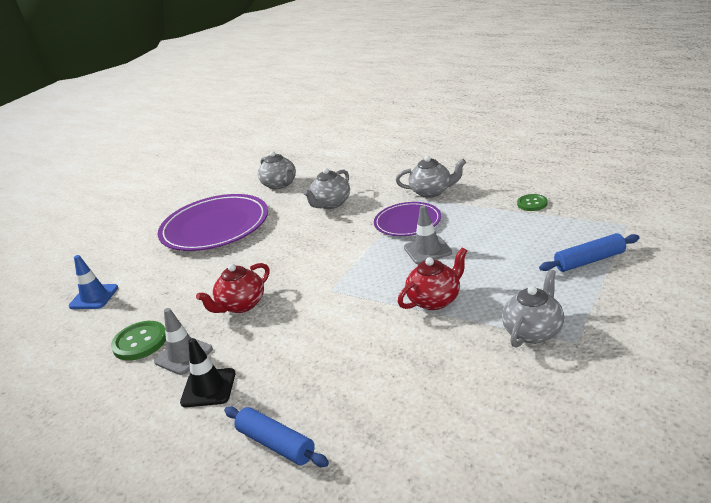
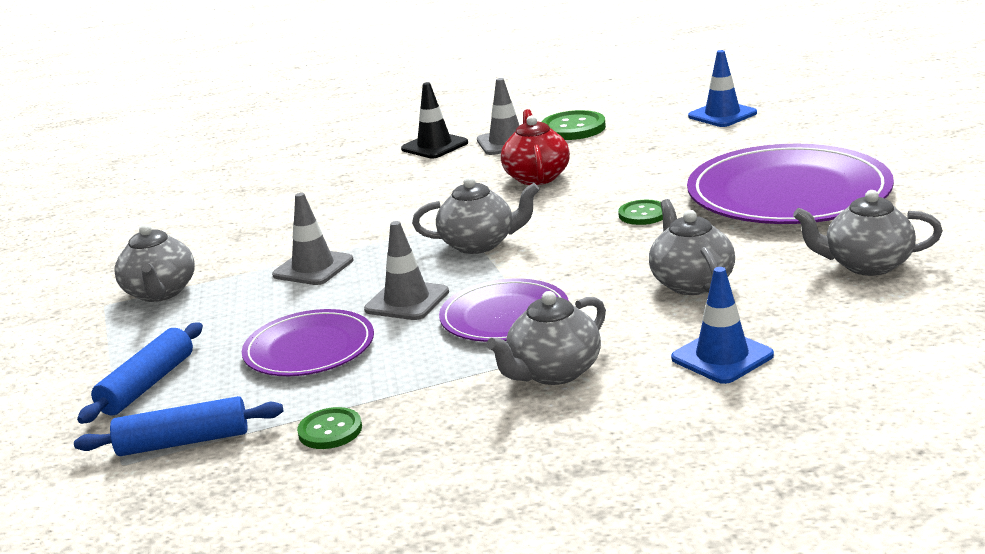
camera: 130 degrees right, 5 degrees down
blue rolling pin [224,407,329,467] -> blue rolling pin moved to [74,396,283,456]
red teapot [398,247,467,310] -> grey traffic cone [272,193,354,285]
none -> purple plate [242,309,374,376]
none -> grey teapot [412,177,540,254]
none -> green button [618,200,663,225]
none -> blue traffic cone [671,267,774,384]

